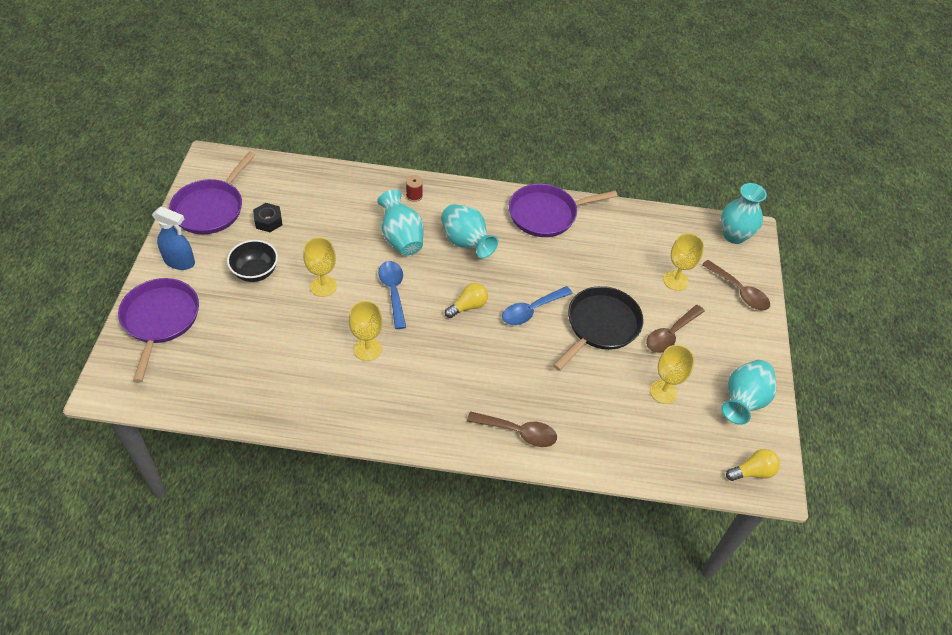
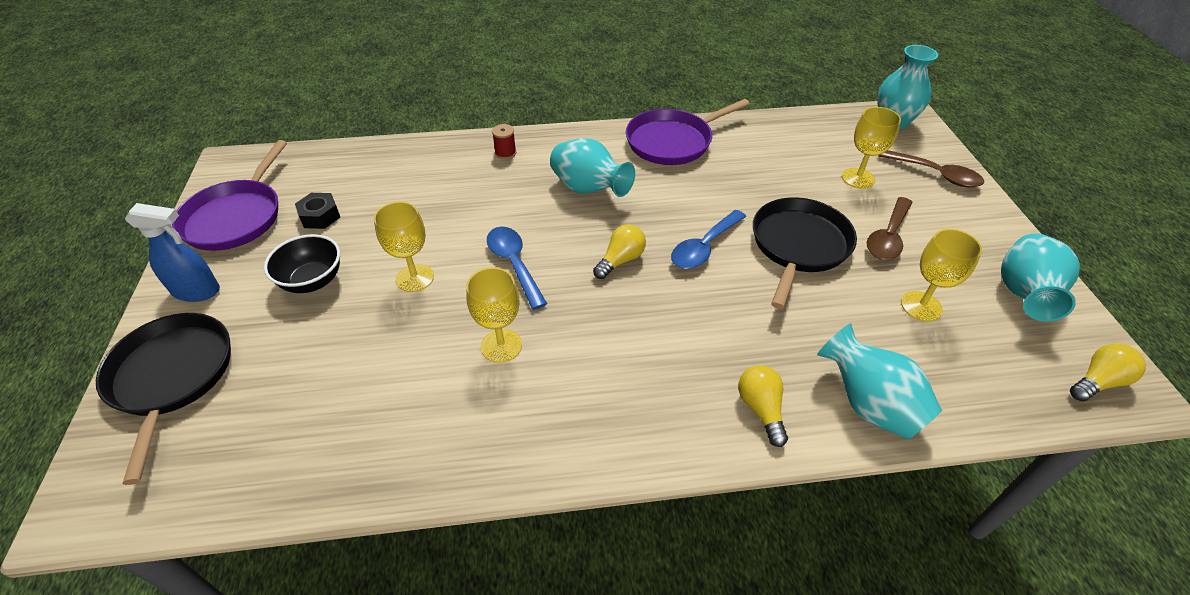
camera: 10 degrees left, 5 degrees down
purple pan [118,278,199,382] -> black pan [96,313,231,485]
turquoise vase [377,190,424,256] -> turquoise vase moved to [817,323,942,440]
brown spoon [467,411,557,447] -> yellow light bulb [738,365,788,447]

